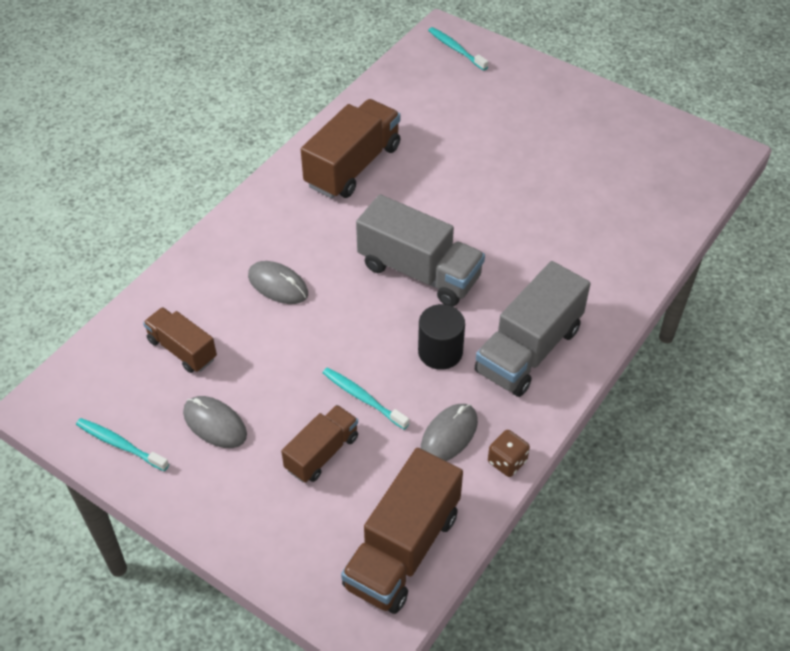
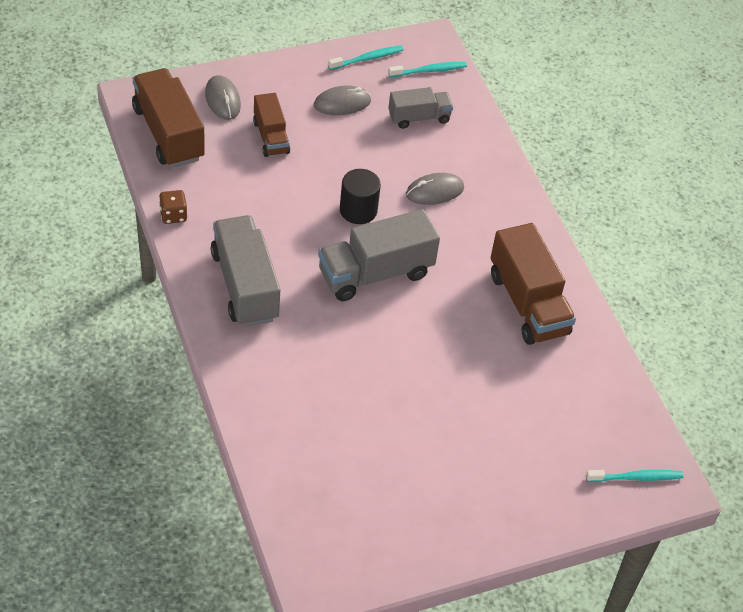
camera: 120 degrees right, 0 degrees up
brown truck [143,307,217,373] -> grey truck [388,87,453,129]
turquoise toothbrush [323,367,409,430] -> turquoise toothbrush moved to [388,62,467,77]
black cylinder [418,304,465,370] -> black cylinder moved to [340,169,381,224]
grey mouse [421,404,478,461] -> grey mouse moved to [205,75,241,120]

